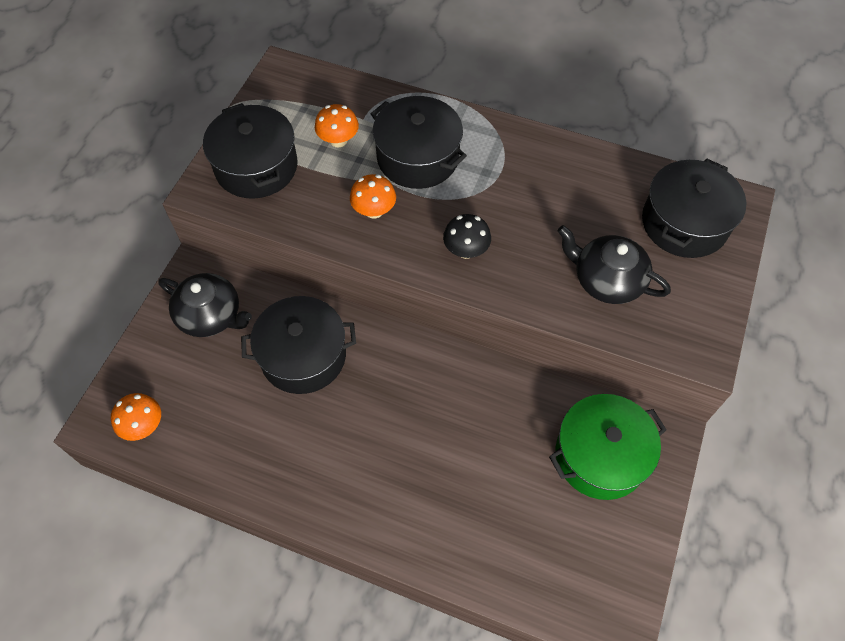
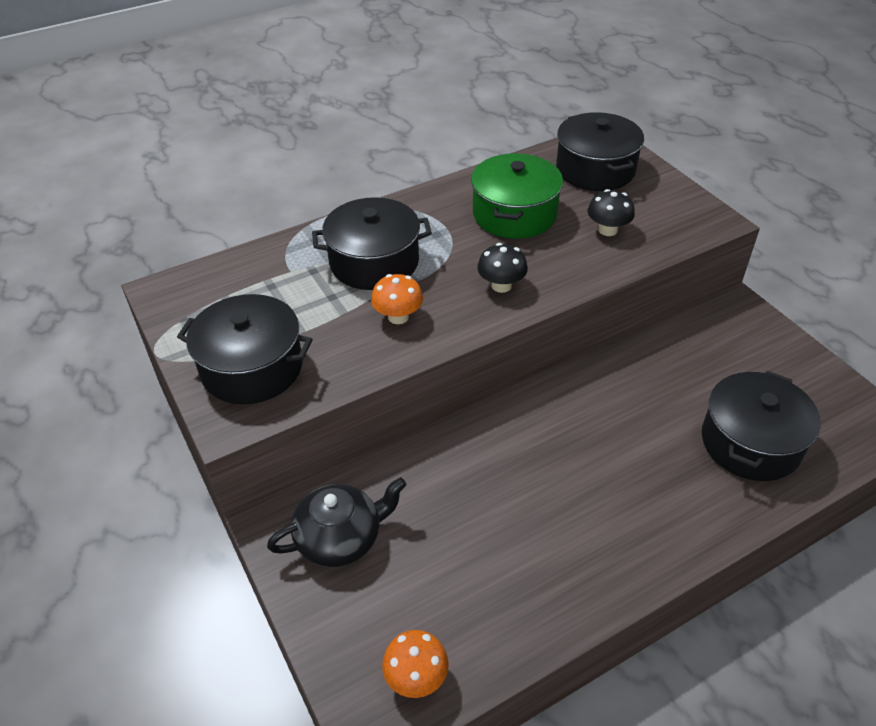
camera: 50 degrees left, 15 degrees down
black pot [241,296,356,394] -> black pot moved to [702,371,821,481]
orange mushroom [315,104,359,147] -> none
green pot [549,394,667,500] -> green pot moved to [471,153,563,239]
black teapot [557,225,671,304] -> black mushroom [587,189,635,236]

